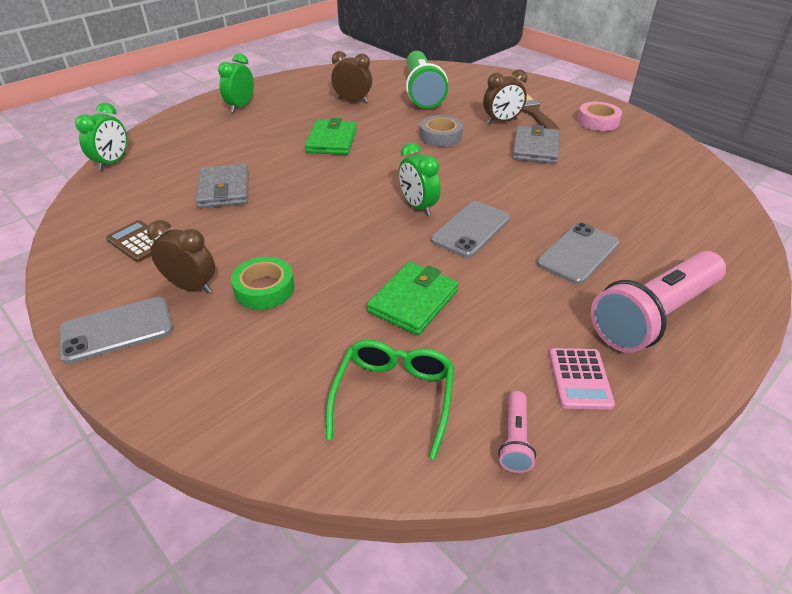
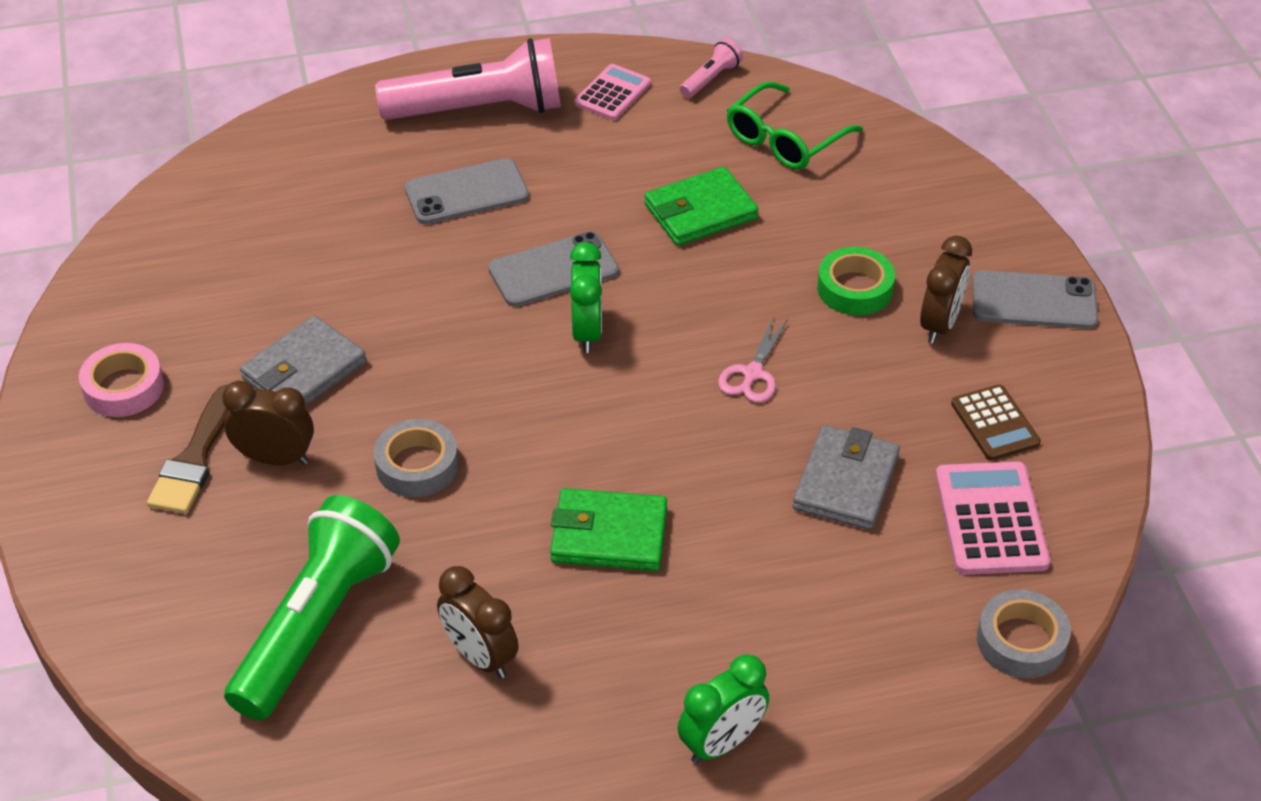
camera: 150 degrees left, 5 degrees up
green clock [75,103,127,171] -> grey tape [977,590,1071,678]
brown clock [147,220,215,293] -> brown clock turned 120 degrees counterclockwise [920,236,972,344]
green wallet [305,118,357,155] -> green wallet turned 60 degrees clockwise [550,488,667,571]
none -> pink scissors [718,317,788,402]
none -> pink calculator [935,461,1050,575]

